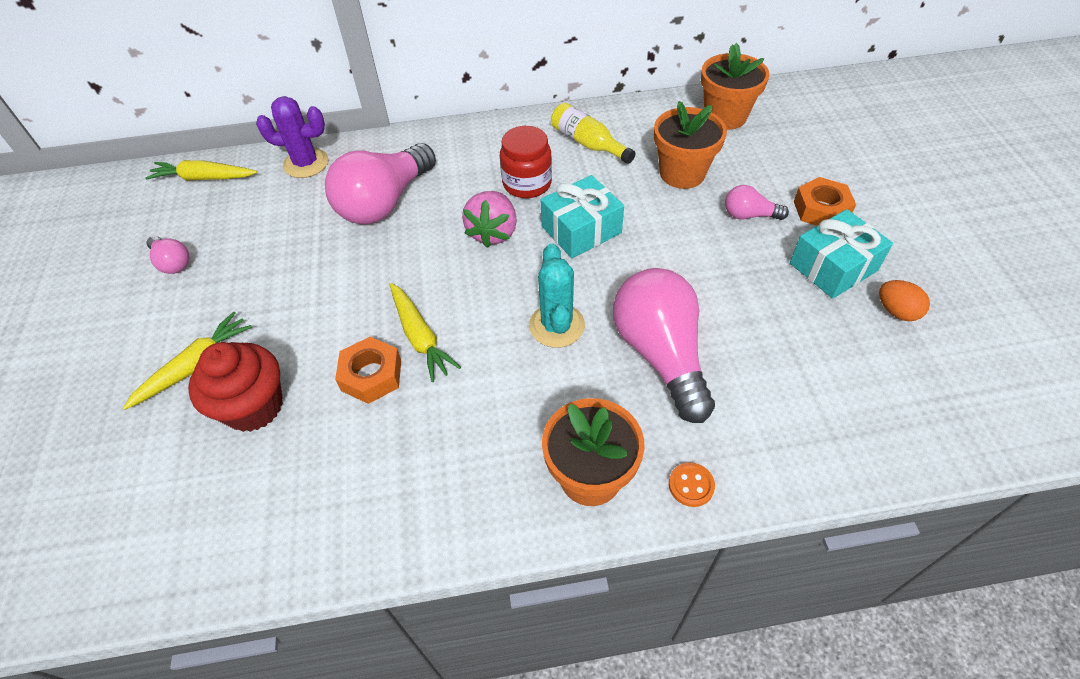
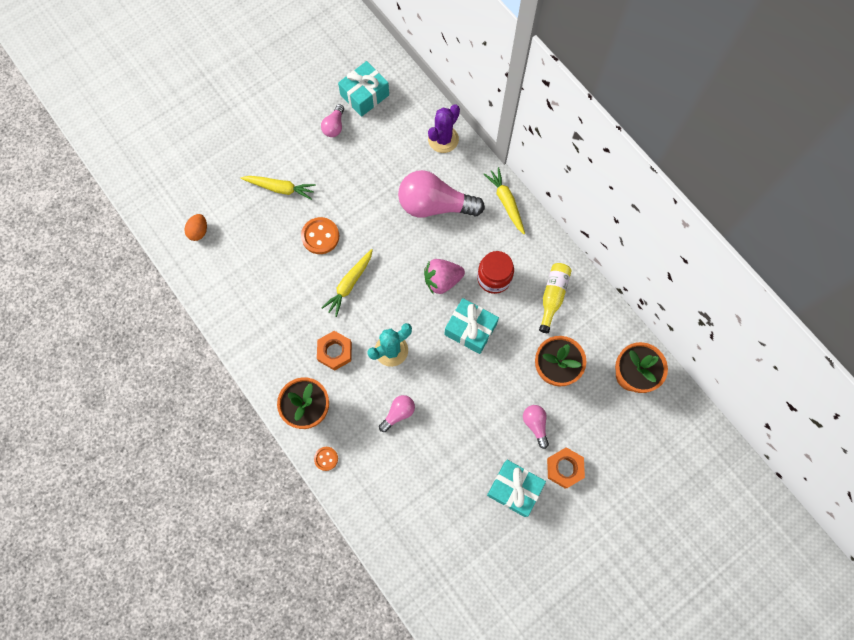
camera: 60 degrees right, 20 degrees up
yellow carrot [145,160,257,181] -> yellow carrot moved to [484,167,525,234]
red cupcake [188,342,283,432] -> none
purple cactus [256,96,329,178] -> purple cactus turned 60 degrees clockwise [428,105,460,153]
orange nut [335,337,401,404] -> orange nut moved to [317,331,352,371]
pink light bulb [613,268,715,423] -> pink light bulb [379,395,415,432], size x0.47
orange egg [879,280,930,321] -> orange egg moved to [184,214,207,241]
none -> orange button [301,217,339,254]
none -> turquoise gift [338,61,389,117]

